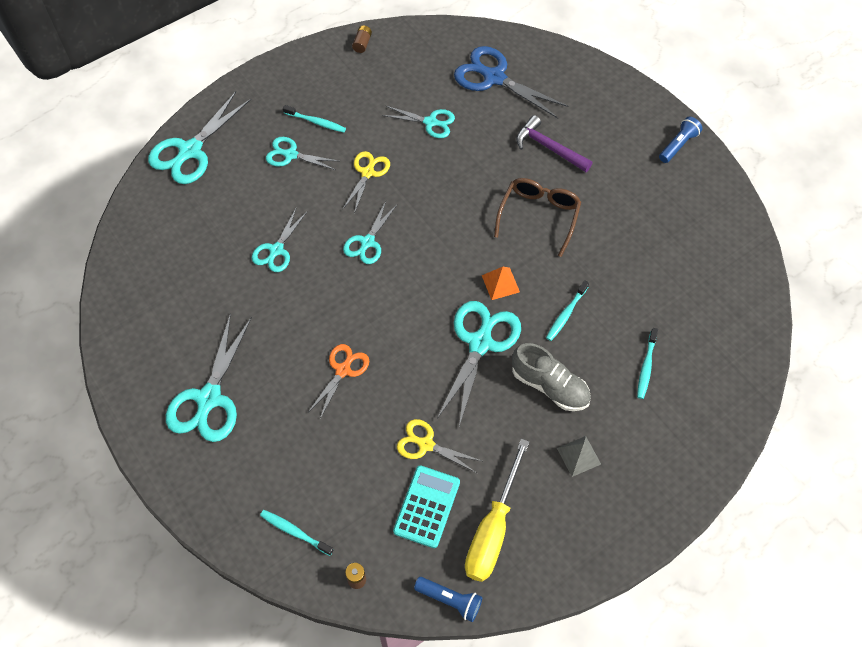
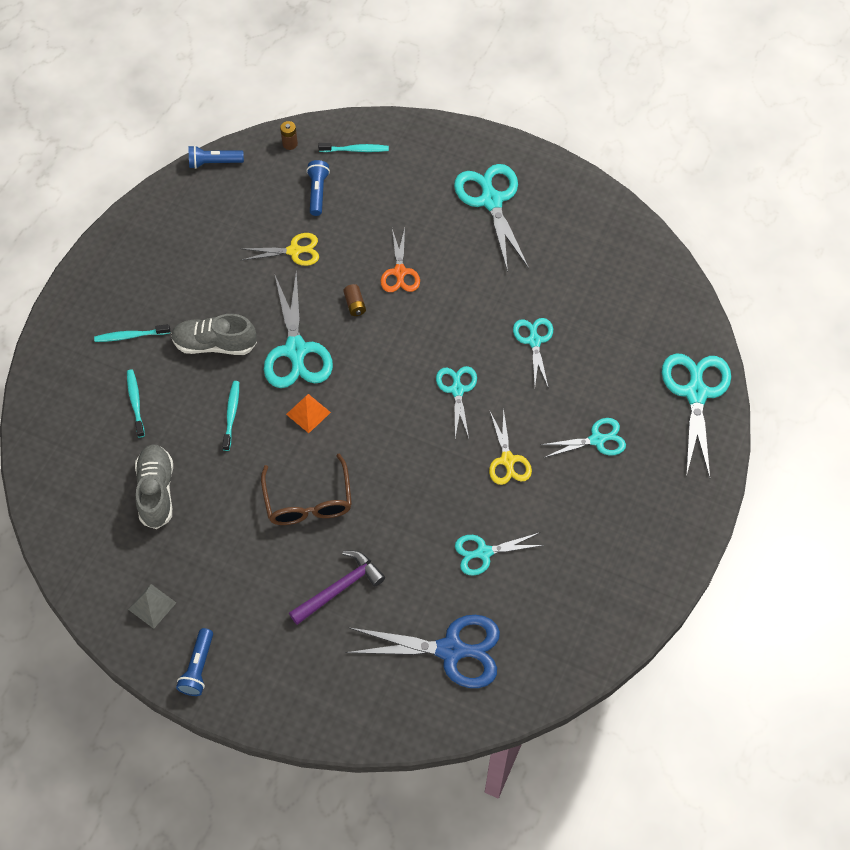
camera: 150 degrees right, 0 degrees up
turquoise toothbrush [283,105,346,133] -> turquoise toothbrush moved to [94,324,170,342]
brown battery [352,25,372,53] -> brown battery moved to [343,284,366,316]
turquoise calculator [393,465,460,548] -> none
yellow screwdriver [465,439,529,582] -> none
purple hammer [516,115,593,172] -> purple hammer turned 45 degrees counterclockwise [289,551,385,625]
grey pyramid [557,436,601,477] -> grey pyramid moved to [128,584,176,629]
none -> grey shoe [135,444,173,529]
none -> blue flashlight [307,160,330,216]

